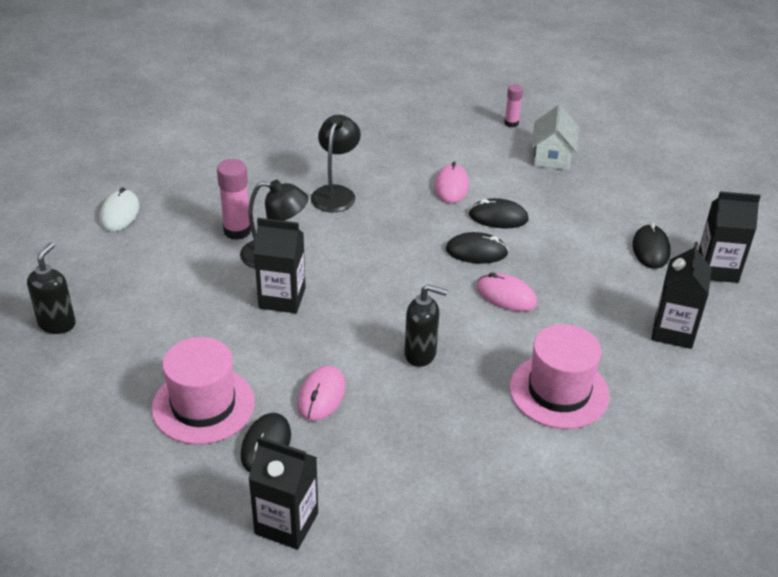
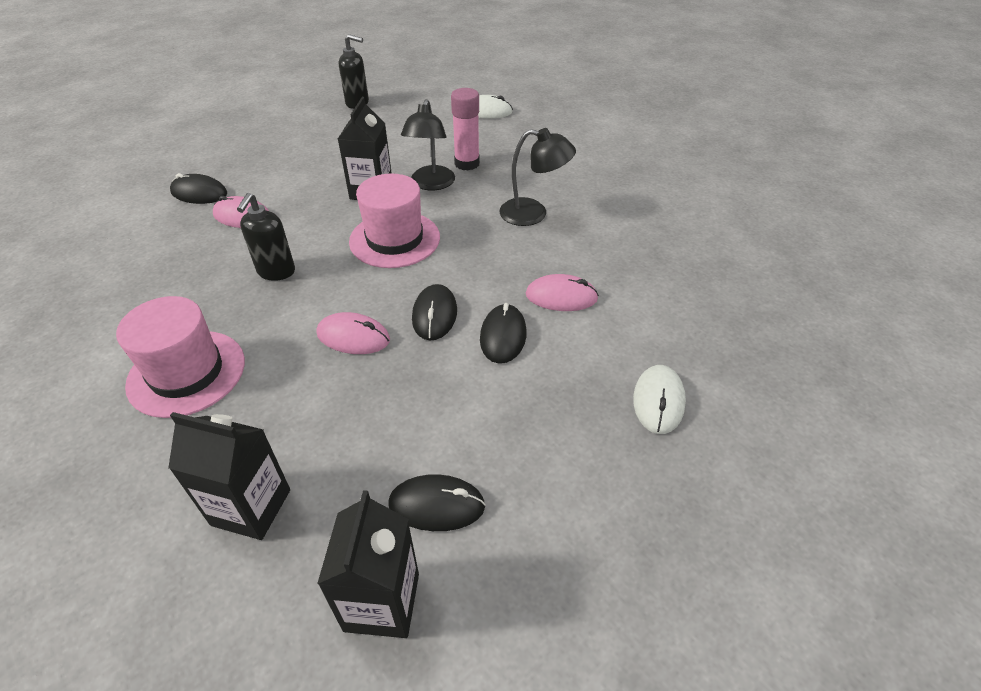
camera: 90 degrees right, 5 degrees up
pink hat [152,337,255,444] -> pink hat moved to [349,174,440,268]
black carton [248,436,318,550] -> none
pink mouse [476,272,537,312] -> pink mouse turned 75 degrees clockwise [317,312,390,354]
pink glue stick [504,84,523,127] -> none
white house [531,105,579,170] -> white mouse [633,365,686,434]

